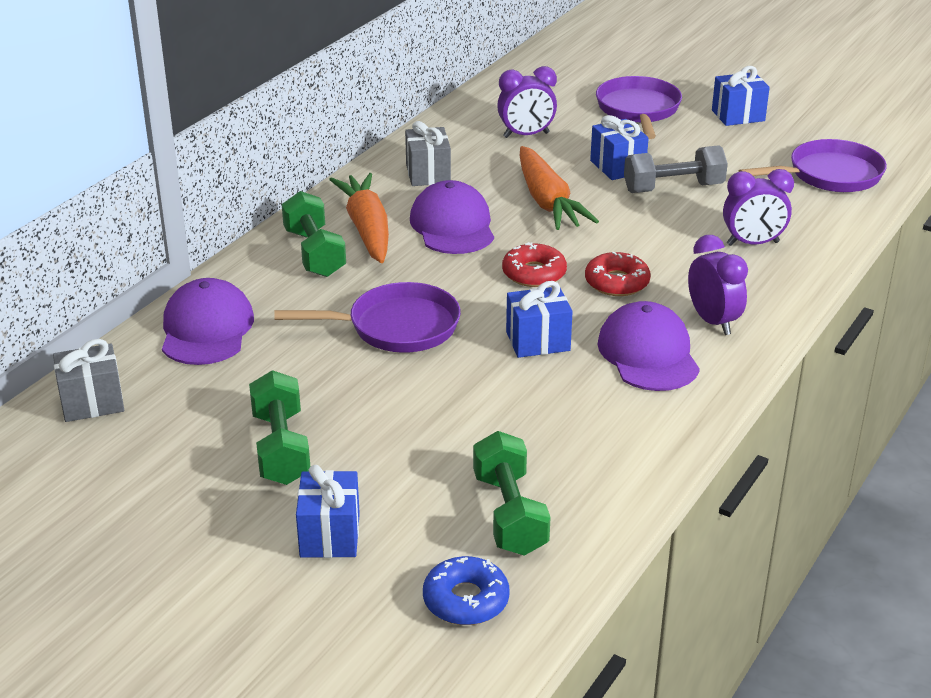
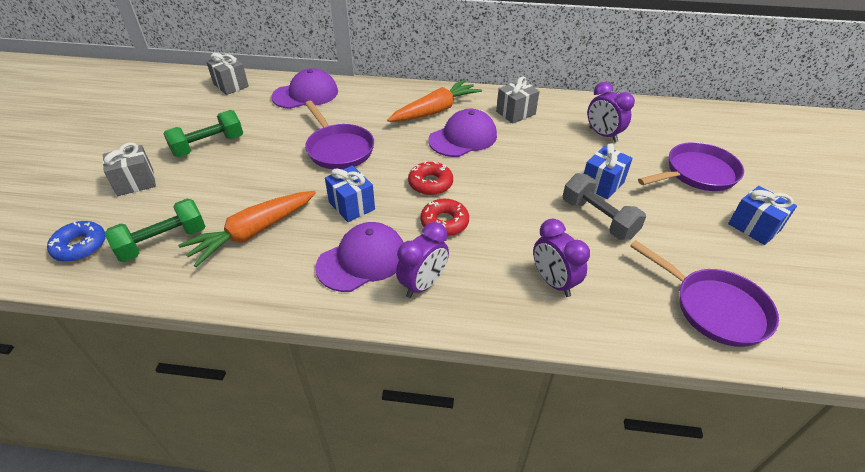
camera: 65 degrees right, 10 degrees up
green dumbbell [282,191,346,277] -> none
blue gift [296,465,360,558] -> grey gift [102,142,156,196]
orange carrot [520,146,599,230] -> orange carrot moved to [178,191,316,267]

